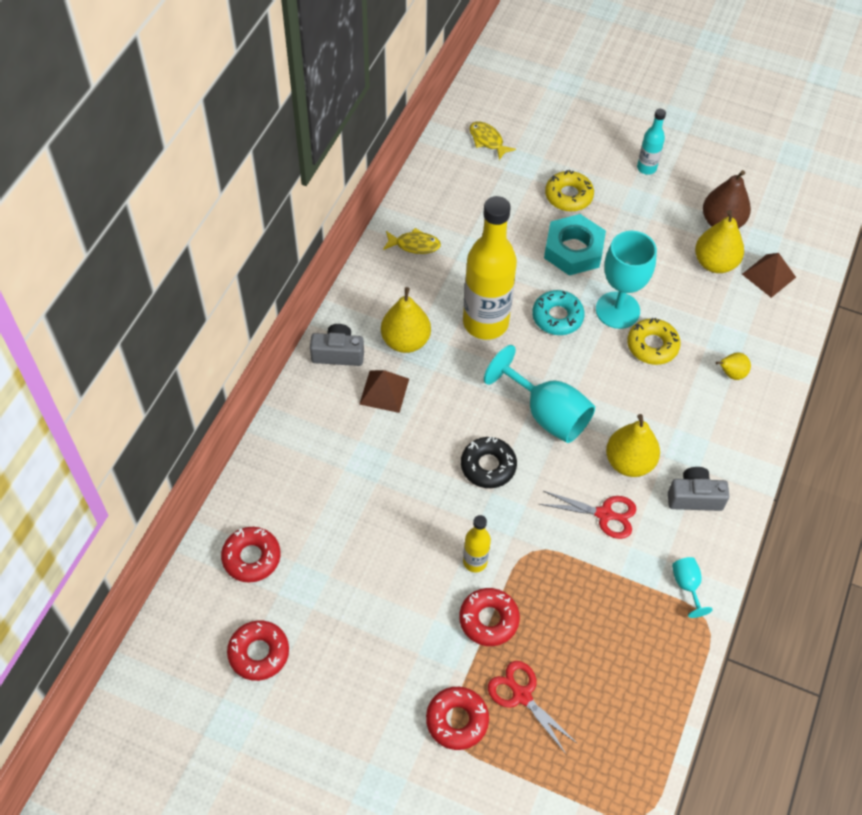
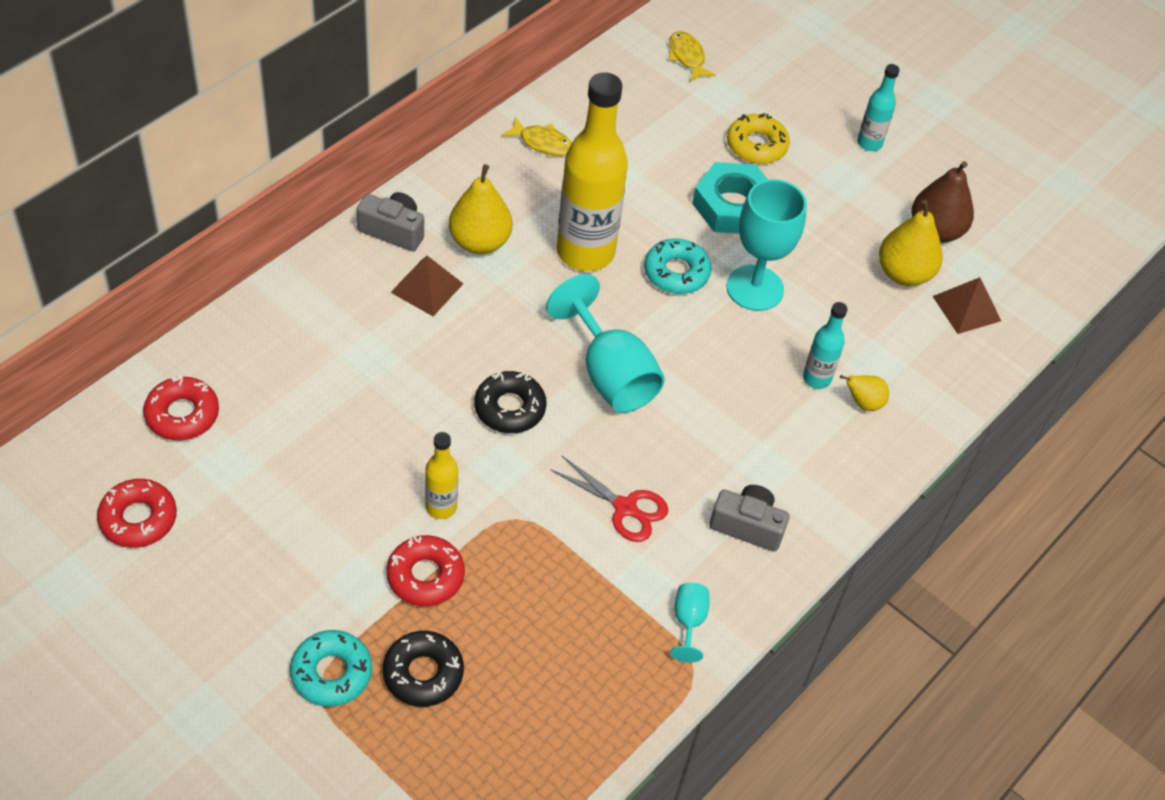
camera: 15 degrees right, 5 degrees down
red donut [426,687,489,750] -> turquoise donut [290,630,372,707]
red scissors [488,661,578,754] -> black donut [383,631,464,707]
yellow pear [606,414,660,477] -> none
yellow donut [627,318,681,365] -> none
none -> turquoise bottle [803,302,848,389]

